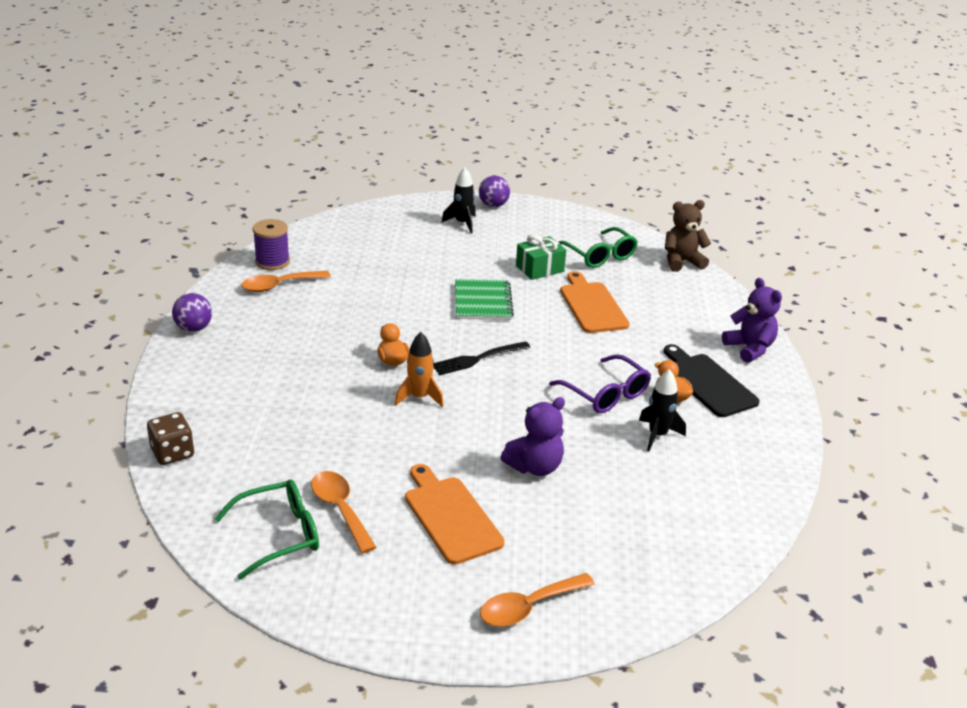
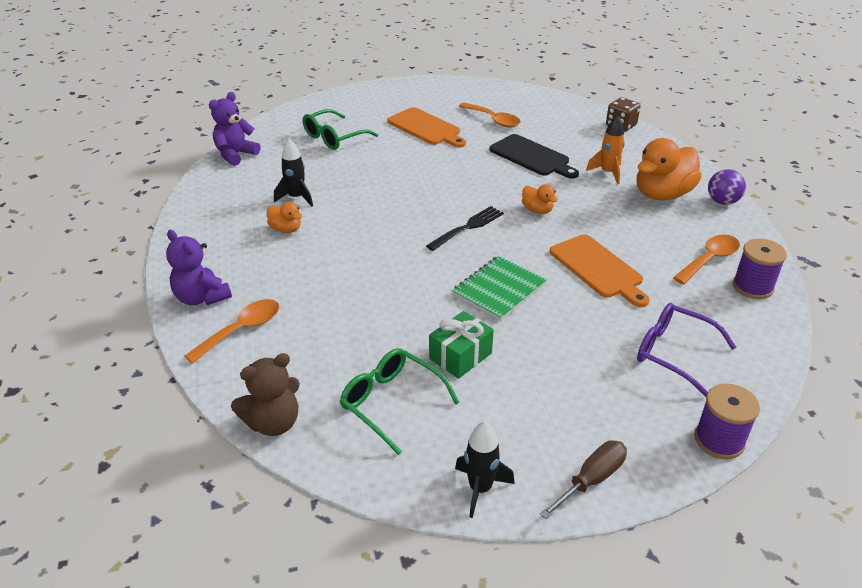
camera: 165 degrees right, 5 degrees up
green glasses [215,480,319,580] -> green glasses moved to [303,109,378,150]
orange rocket [395,332,444,407] -> orange rocket moved to [586,115,625,184]
black rocket [441,168,476,233] -> black rocket moved to [455,421,515,518]
green notebook [455,279,514,320] -> green notebook turned 60 degrees clockwise [452,256,547,321]
purple ball [479,176,510,207] -> brown screwdriver [540,440,627,519]
orange spoon [480,573,595,627] -> orange spoon moved to [185,299,279,364]
purple teddy bear [500,397,565,476] -> purple teddy bear moved to [209,92,261,166]
purple glasses [549,354,651,413] -> purple glasses moved to [637,303,736,397]
orange cutting board [560,271,630,333] -> orange cutting board moved to [550,234,650,307]
black cutting board [664,344,760,417] -> black cutting board moved to [489,134,579,179]
none -> orange duck [637,138,702,200]
none -> purple spool [694,383,760,459]

